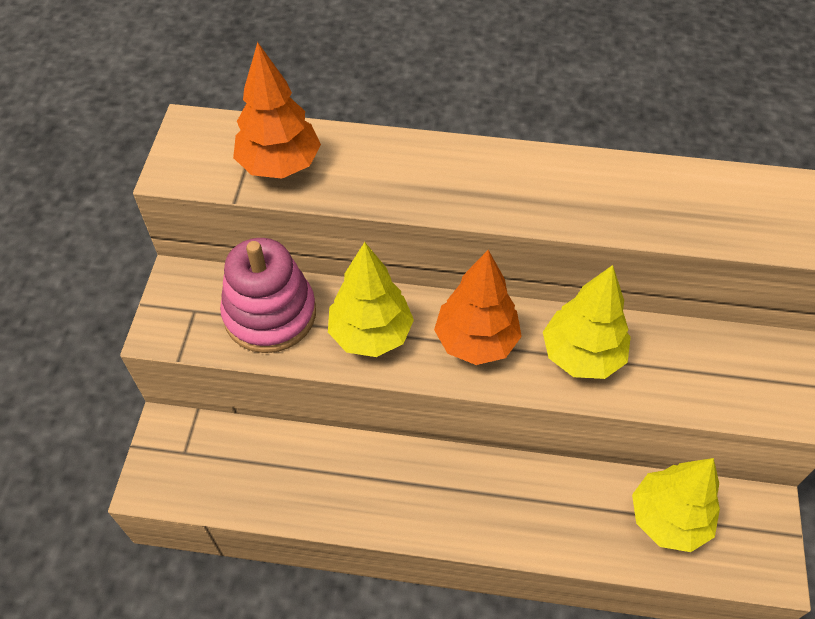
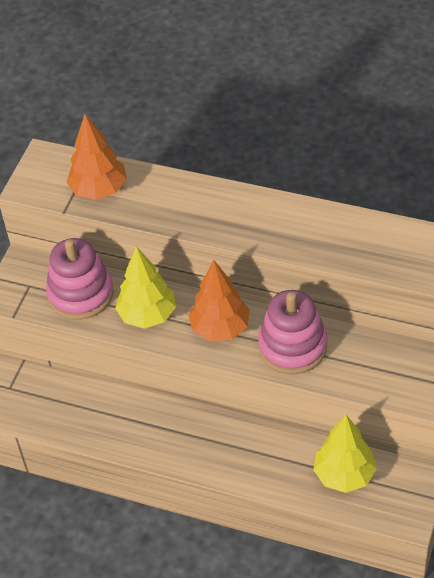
camera: 15 degrees right, 5 degrees down
yellow tree [543,265,631,379] -> pink stacking toy [258,290,327,374]

